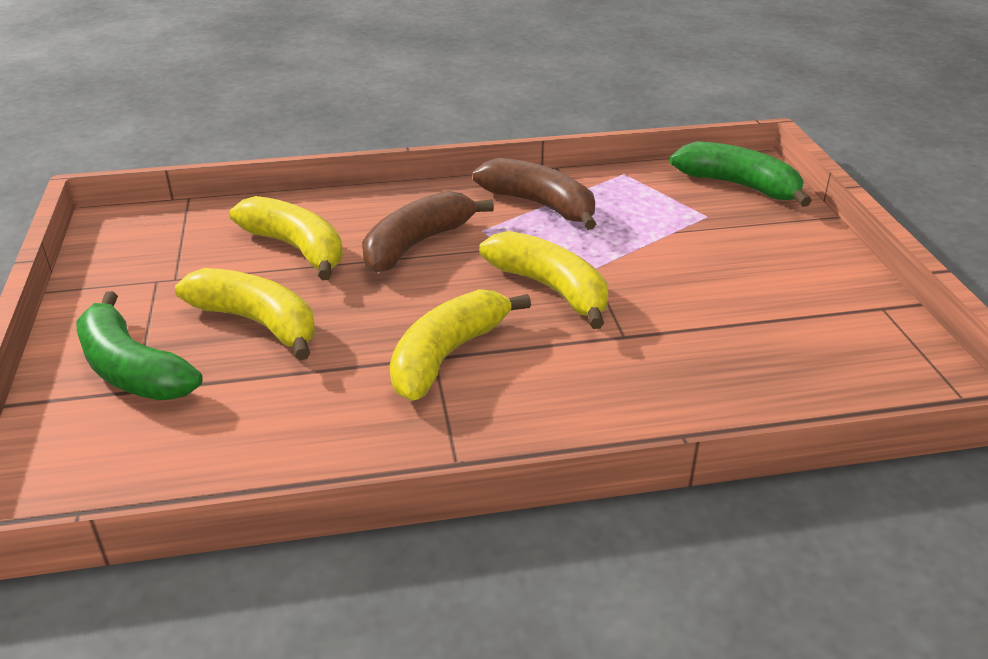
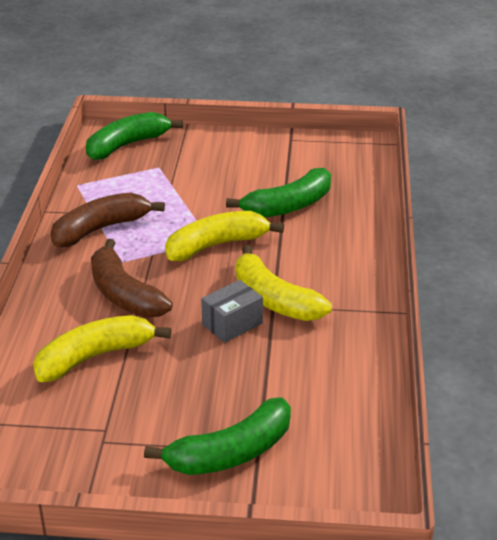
camera: 75 degrees left, 0 degrees up
yellow banana [175,268,315,360] -> none
none -> grey box [201,280,263,343]
none -> green banana [226,168,331,217]

